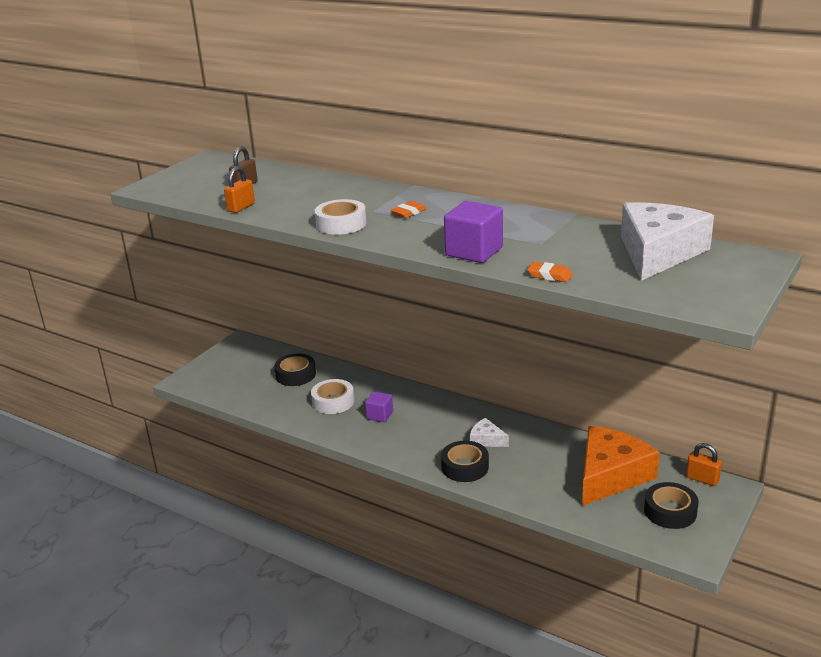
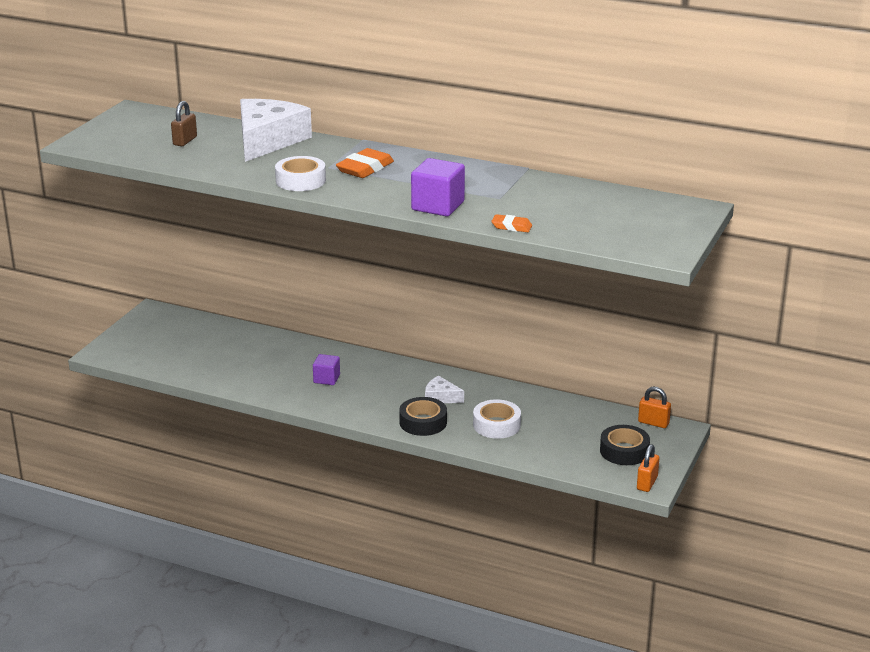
camera: 10 degrees left, 0 degrees up
orange padlock [224,167,255,213] -> orange padlock moved to [637,444,659,492]
black tape [274,353,316,386] -> none
white tape [311,379,354,414] -> white tape moved to [473,399,521,439]
orange eraser [390,201,427,218] -> orange eraser [336,148,394,178], size x1.71
orange cheese [582,426,660,506] -> none
white cheese [621,202,714,281] -> white cheese moved to [240,99,312,162]

